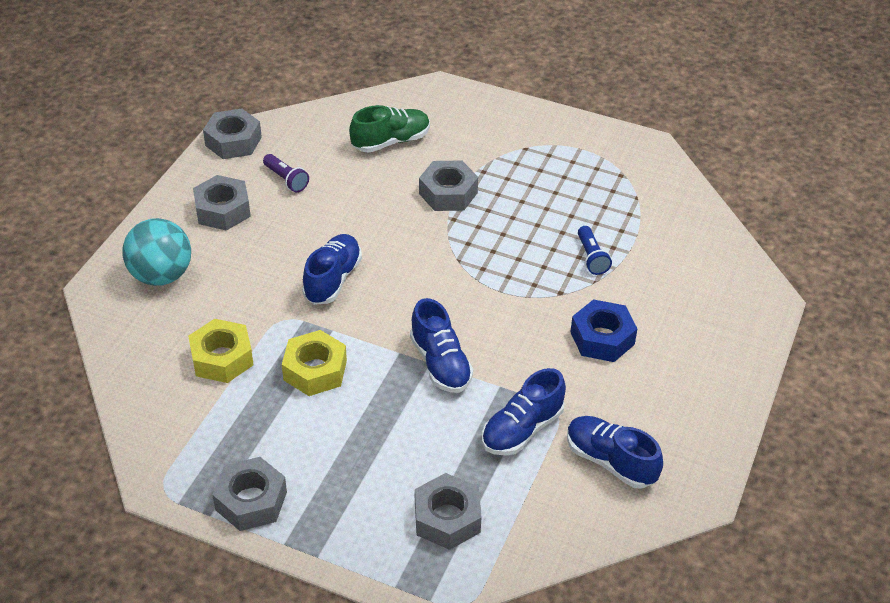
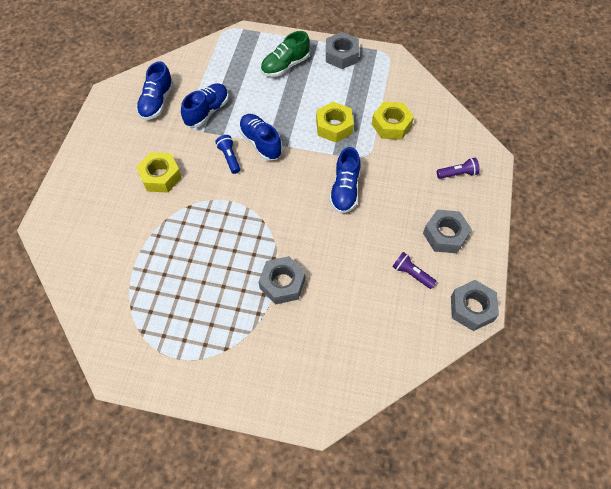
camera: 170 degrees right, 15 degrees up
turquoise ball [122,218,191,286] -> purple flashlight [437,158,480,179]
green shoe [349,105,430,153] -> green shoe moved to [261,31,310,77]
grey nut [415,473,482,550] -> none
blue shoe [567,416,663,489] -> blue shoe turned 75 degrees clockwise [136,61,173,120]
blue nut [570,299,637,362] -> yellow nut [136,152,182,193]
blue flashlight [578,226,612,275] -> blue flashlight moved to [215,135,240,174]

